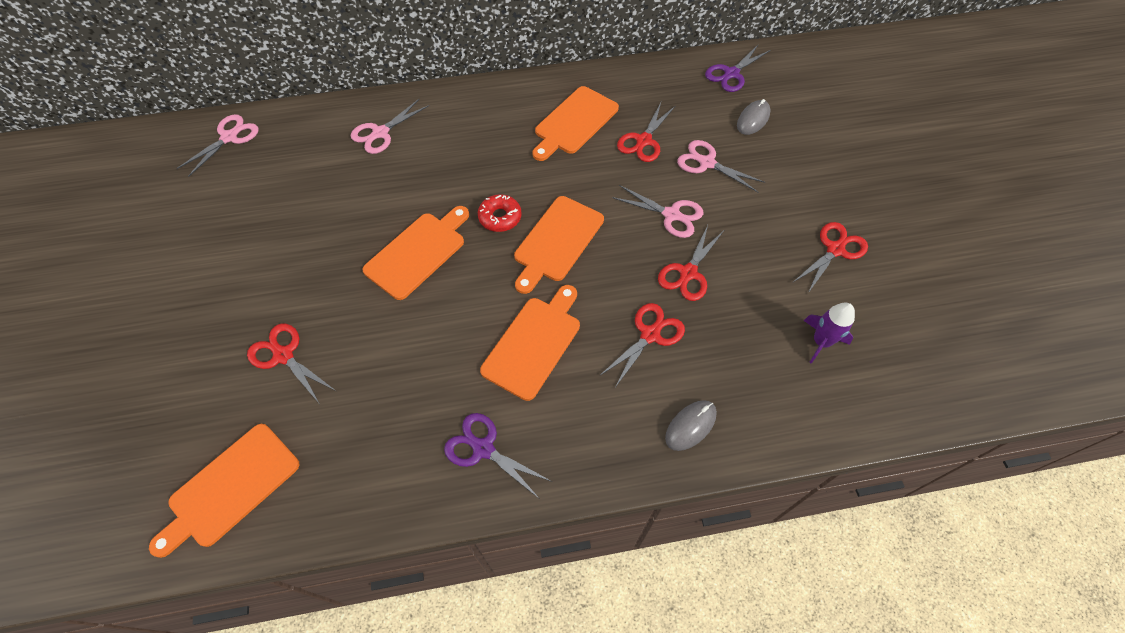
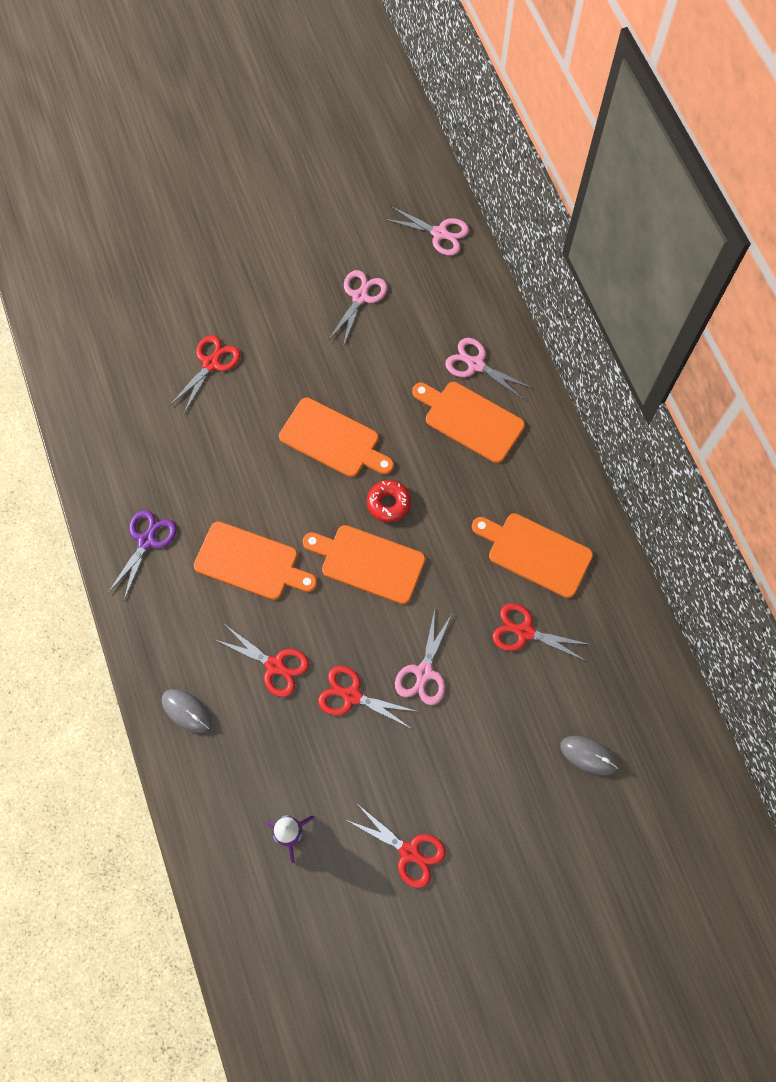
camera: 80 degrees right, 10 degrees up
orange cutting board [149,424,299,558] -> orange cutting board moved to [412,382,525,463]
pink scissors [677,140,765,192] -> pink scissors moved to [328,270,387,347]
purple scissors [705,44,771,92] -> none

